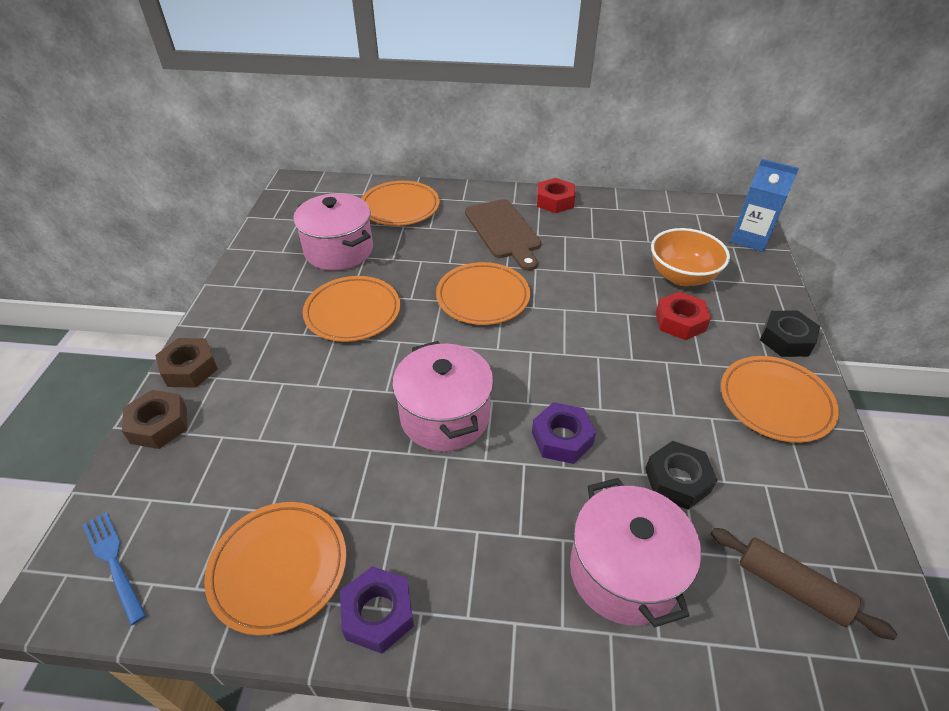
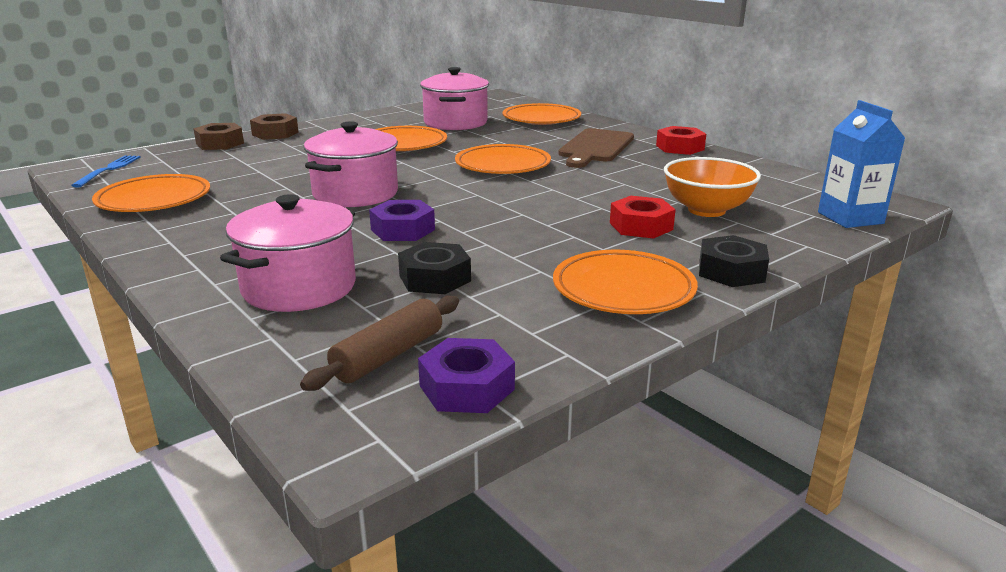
camera: 45 degrees right, 20 degrees down
purple nut [340,566,414,654] -> purple nut moved to [418,338,515,413]
brown rolling pin [710,528,897,640] -> brown rolling pin turned 45 degrees clockwise [300,296,459,391]

